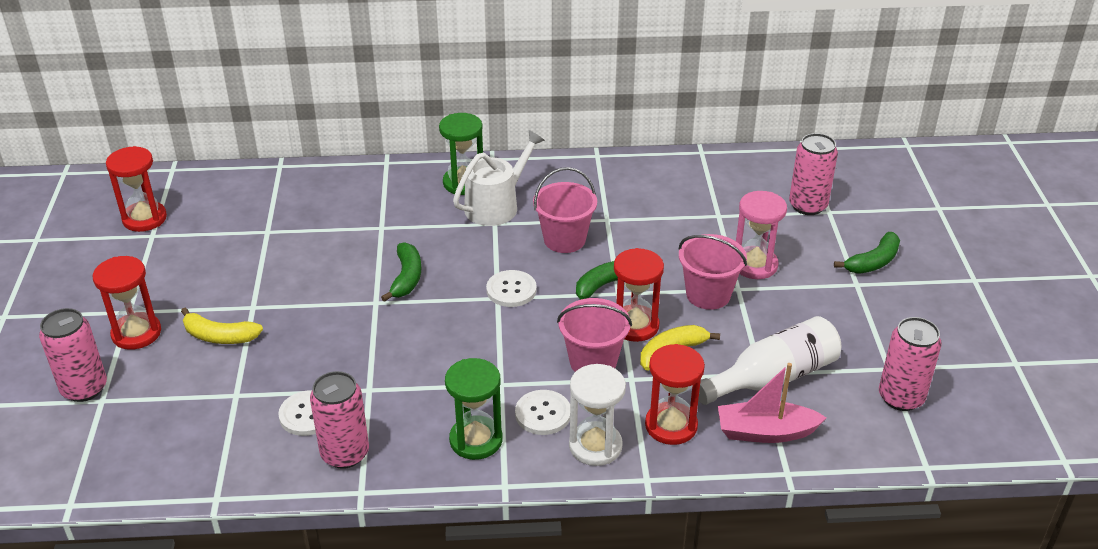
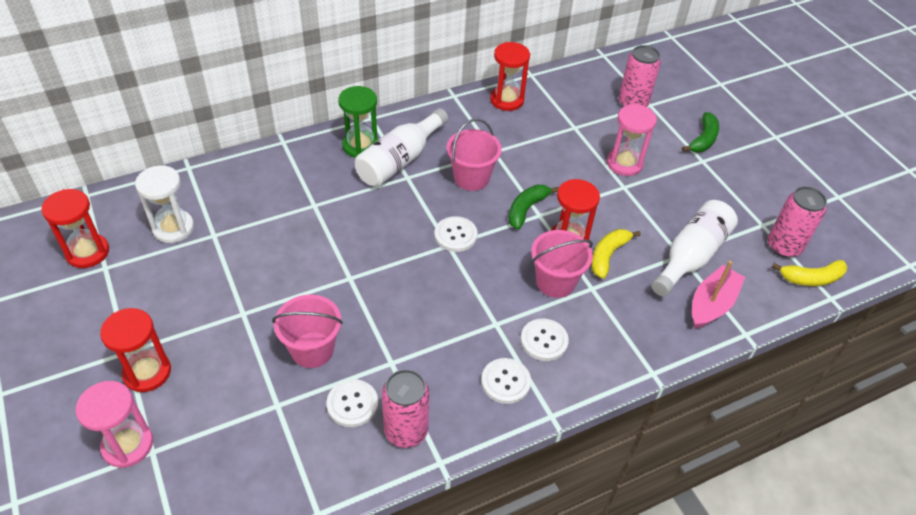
camera: 25 degrees left, 10 degrees up
pink can [39,308,107,402] -> pink hourglass [76,381,153,468]
yellow banana [181,308,263,344] -> yellow banana moved to [771,260,847,286]
green banana [381,242,421,302] -> none
green hourglass [445,358,502,460] -> white button [481,358,531,404]
white watering can [453,130,545,226] -> white bottle [355,108,448,187]
white hourglass [569,364,626,466] -> white hourglass moved to [135,165,194,243]
red hourglass [645,344,705,445] -> red hourglass moved to [490,42,530,111]
pink bucket [679,234,747,310] -> pink bucket moved to [272,295,343,368]
pink boat [718,363,827,443] -> pink boat turned 150 degrees clockwise [692,261,745,329]

